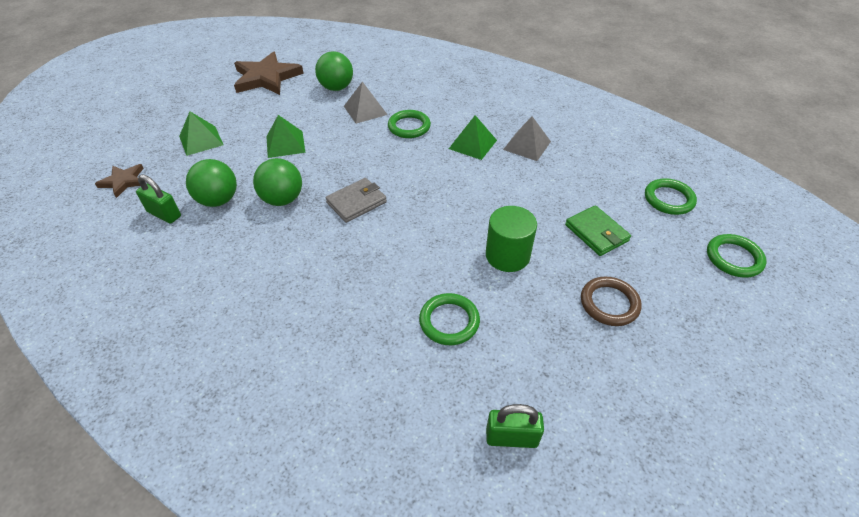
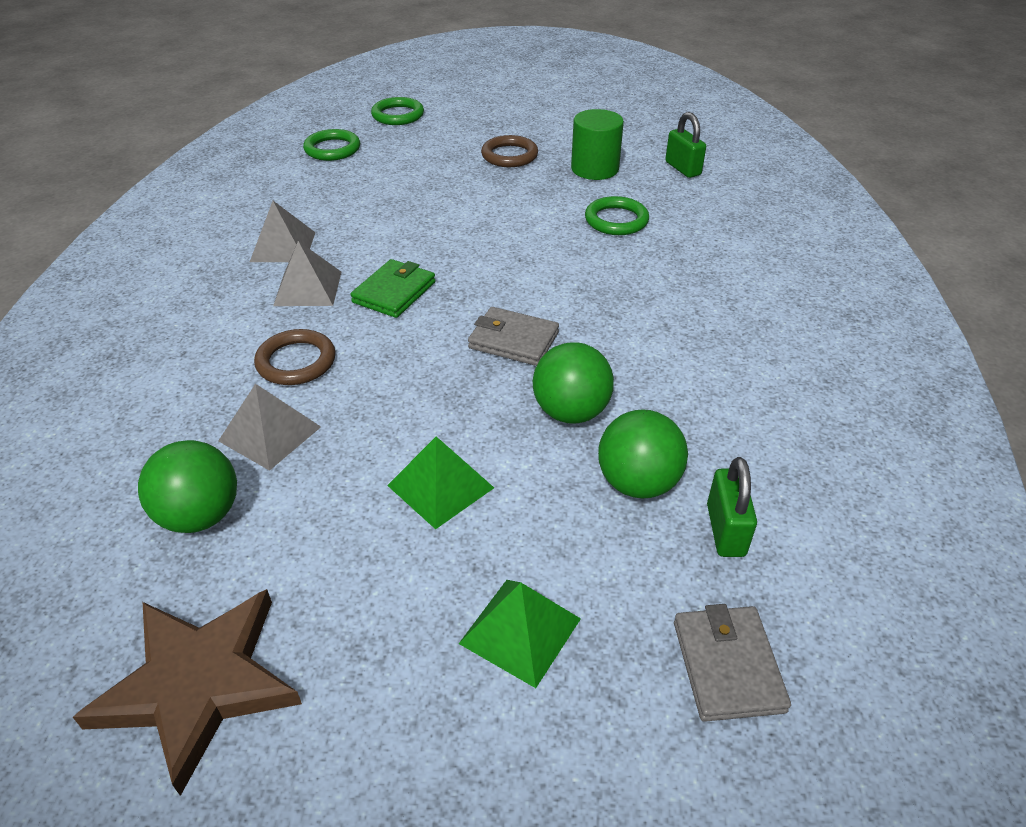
camera: 120 degrees left, 5 degrees down
brown star [95,164,144,198] -> grey wallet [674,604,791,722]
green ring [388,110,431,138] -> brown ring [254,329,336,385]
green pyramid [449,115,497,160] -> grey pyramid [273,241,341,306]
green cylinder [486,206,537,272] -> green cylinder moved to [571,109,624,180]
green wallet [565,205,631,256] -> green wallet moved to [350,259,435,318]

